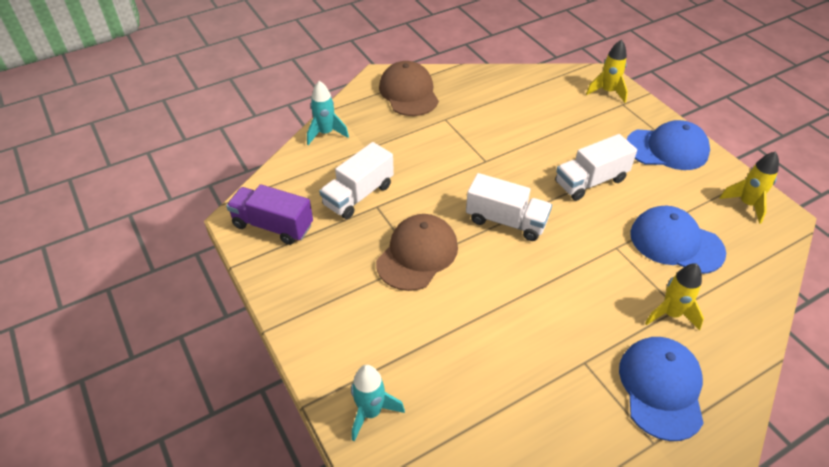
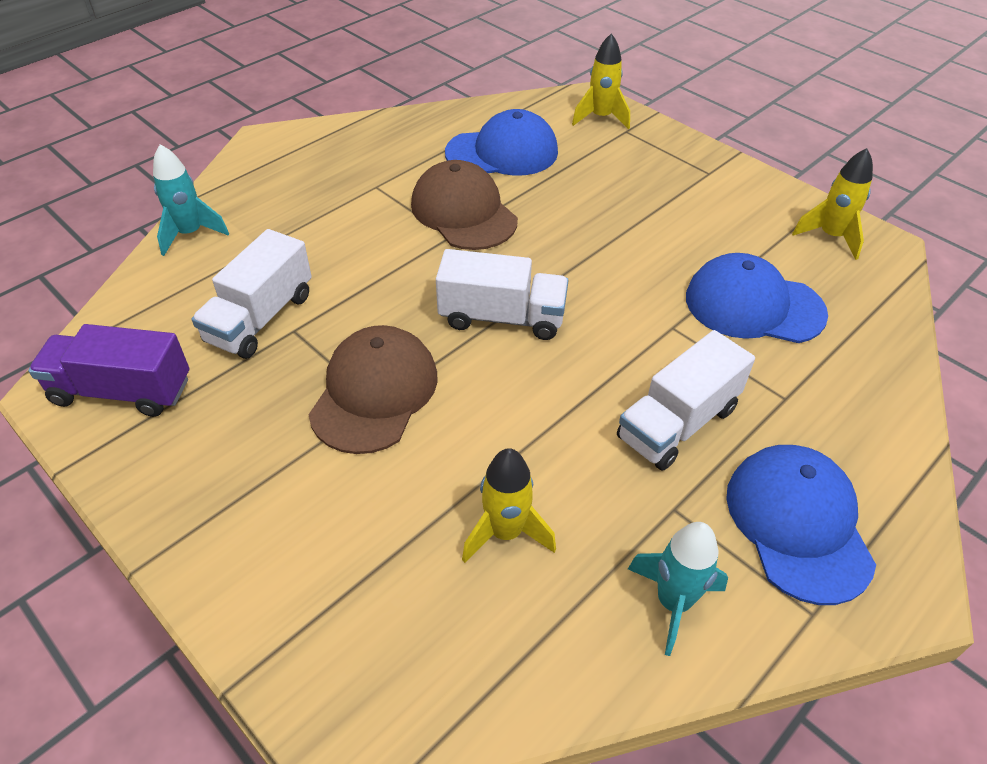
camera: 15 degrees left, 0 degrees up
turquoise rocket [351,365,405,442] -> turquoise rocket moved to [628,522,728,656]
brown cap [379,61,439,116] -> brown cap moved to [411,160,518,250]
white truck [555,134,637,201] -> white truck moved to [617,330,755,471]
blue cap [626,120,710,170] -> blue cap moved to [445,109,558,176]
yellow rocket [645,263,704,330] -> yellow rocket moved to [462,448,556,563]

